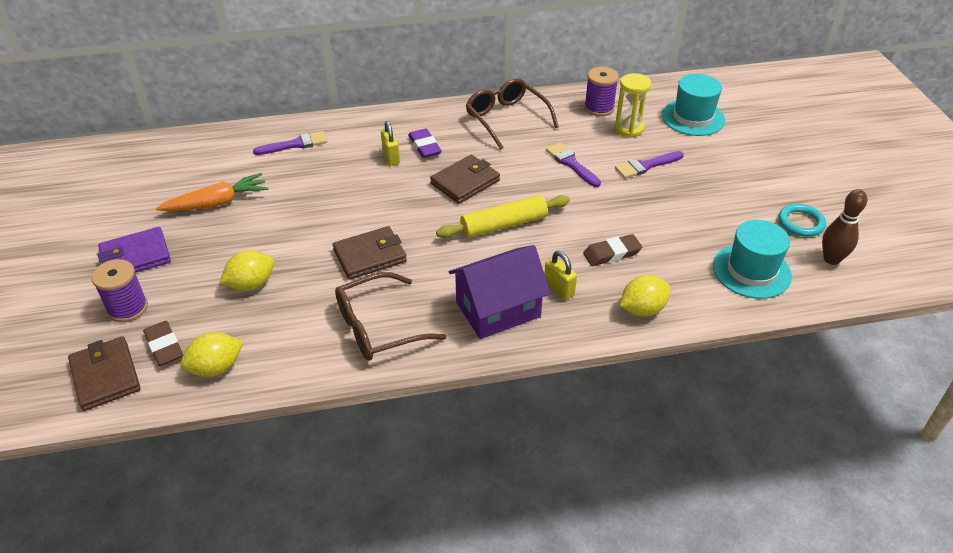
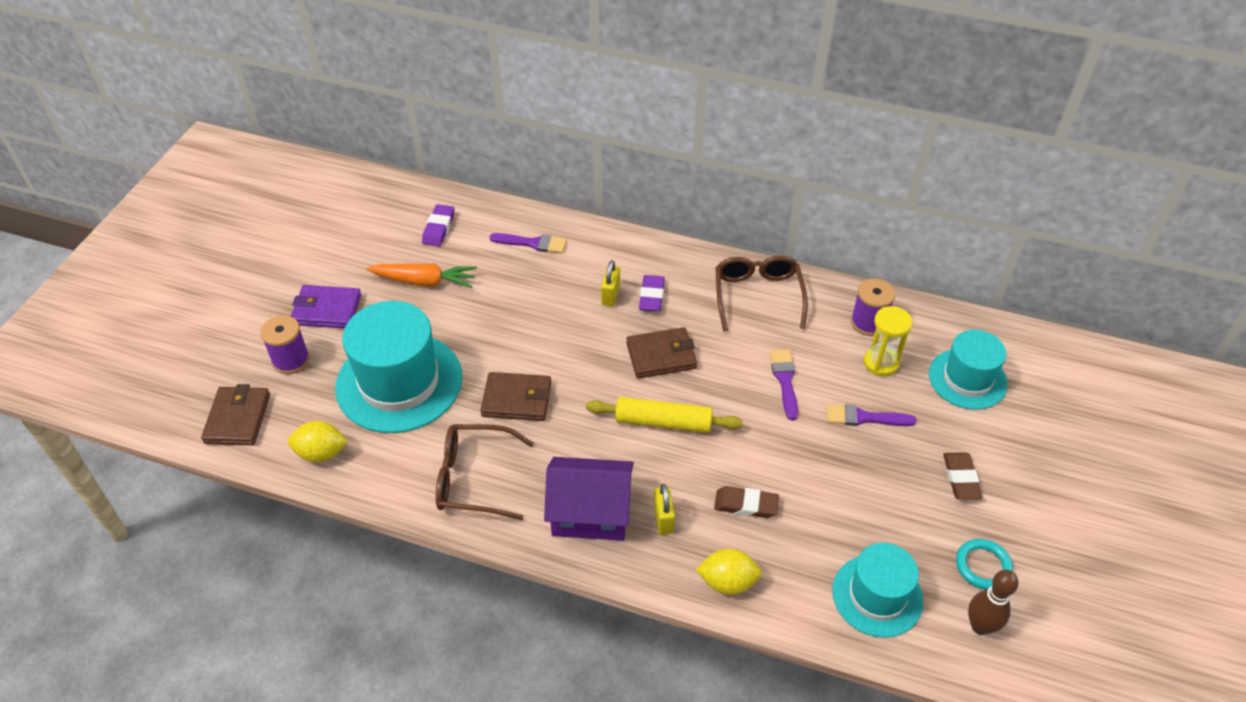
camera: 30 degrees right, 5 degrees up
brown eraser [143,321,183,366] -> brown eraser moved to [943,452,983,500]
yellow lemon [219,250,274,291] -> turquoise hat [335,301,462,433]
none -> purple eraser [422,204,454,247]

